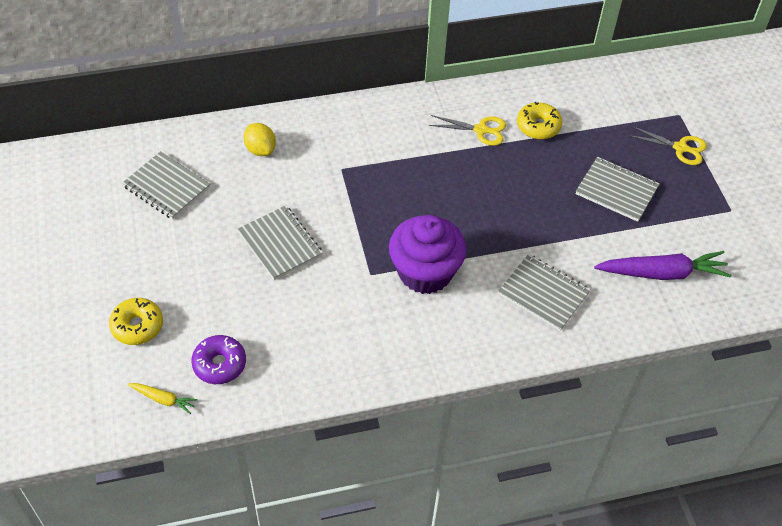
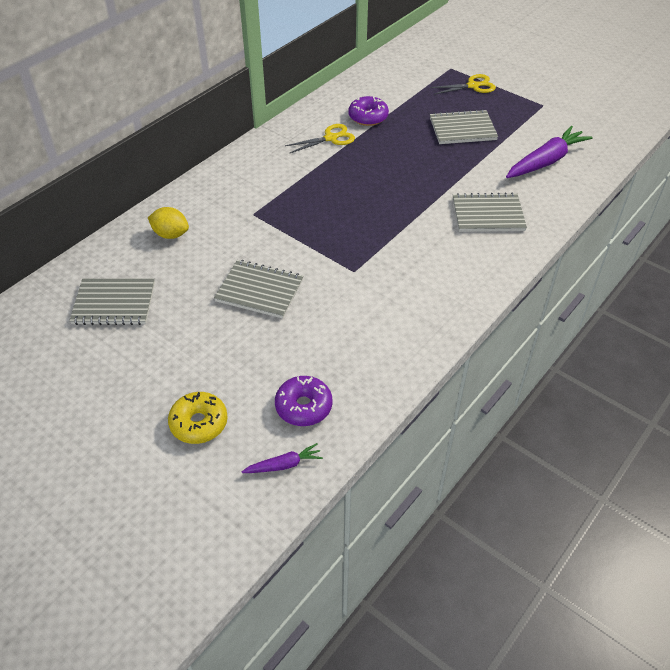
camera: 35 degrees left, 5 degrees down
yellow carrot [128,383,198,414] -> purple carrot [242,443,323,473]
purple cupcake [389,215,467,294] -> none
yellow donut [517,102,562,139] -> purple donut [348,96,389,126]

